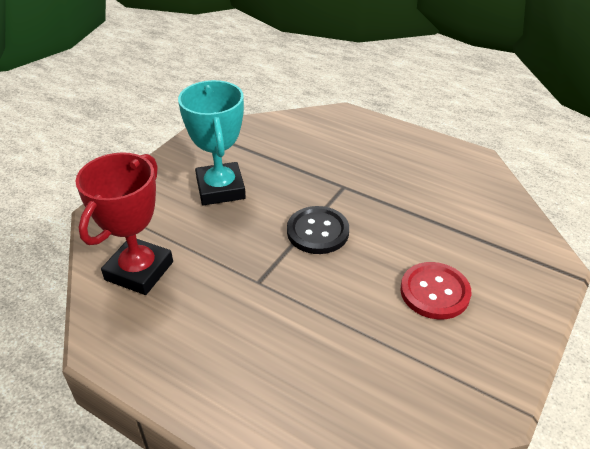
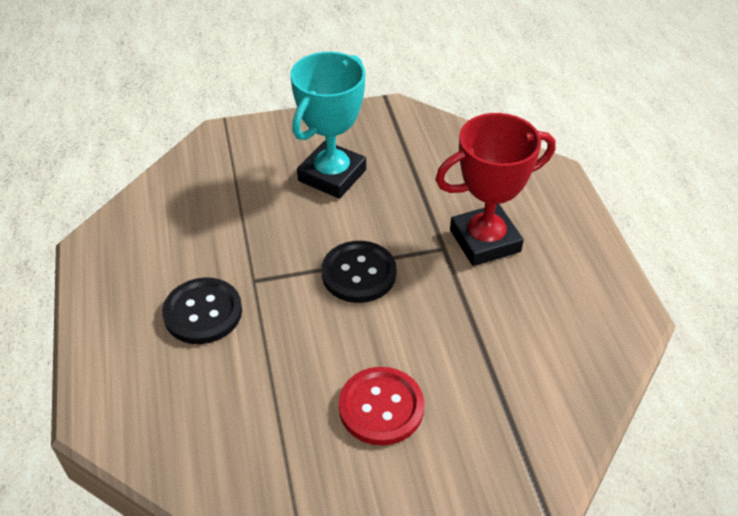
camera: 45 degrees right, 5 degrees up
red trophy [75,152,173,295] -> red trophy moved to [435,113,556,266]
none -> black button [162,277,242,344]

